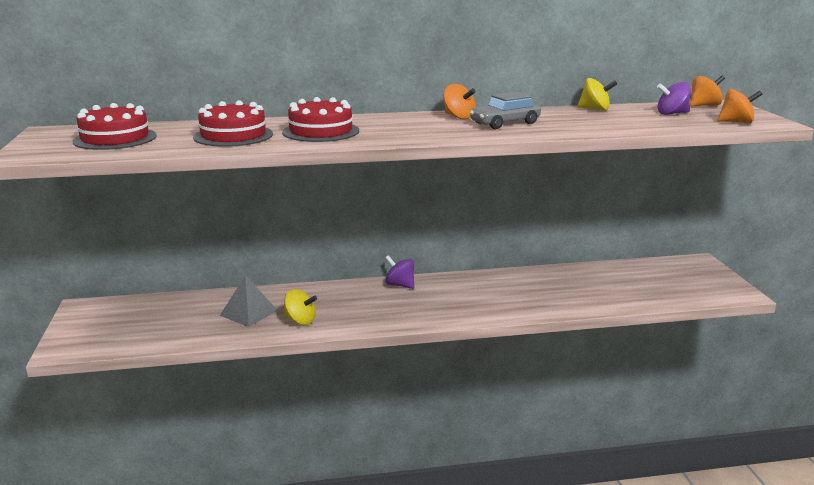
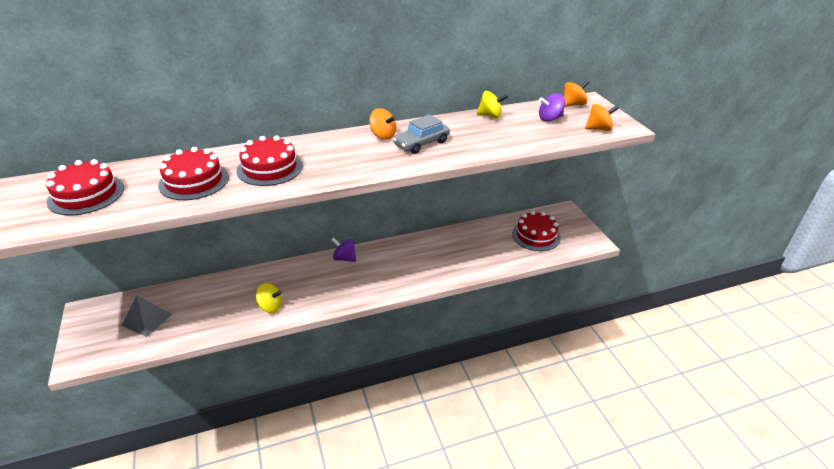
camera: 10 degrees left, 15 degrees up
grey pyramid [220,275,278,327] -> grey pyramid moved to [122,295,172,337]
none -> red cake [512,211,561,251]

